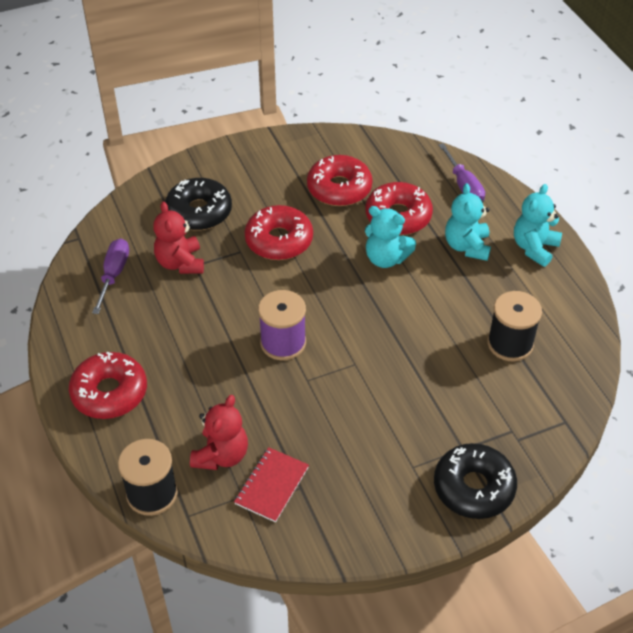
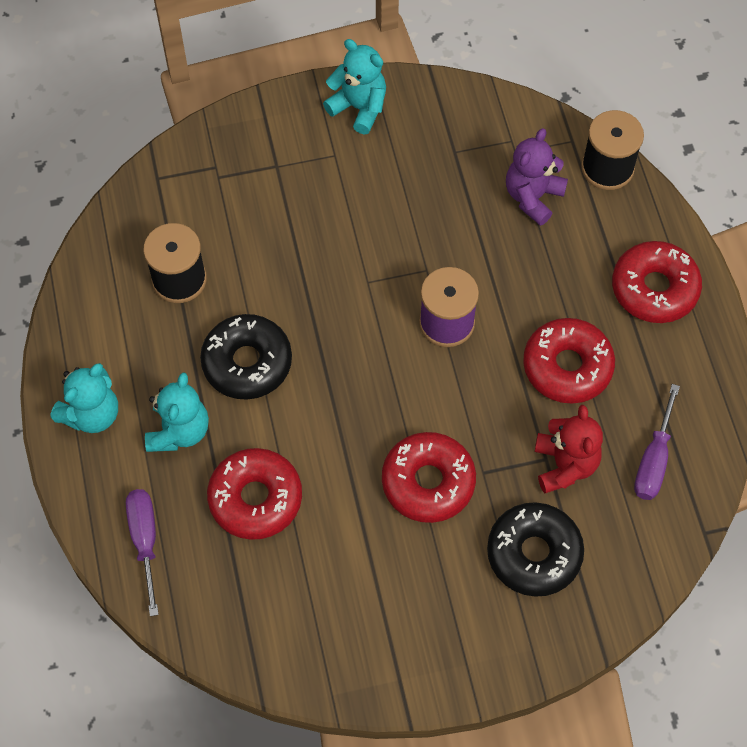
camera: 170 degrees left, 15 degrees up
red teddy bear [190,395,248,470] -> purple teddy bear [506,128,568,226]
red notebook [234,447,309,522] -> none
red donut [307,155,373,206] -> red donut moved to [523,318,615,404]
turquoise teddy bear [365,206,416,268] -> turquoise teddy bear moved to [323,39,386,134]
black donut [434,443,517,519] -> black donut moved to [200,314,292,400]

